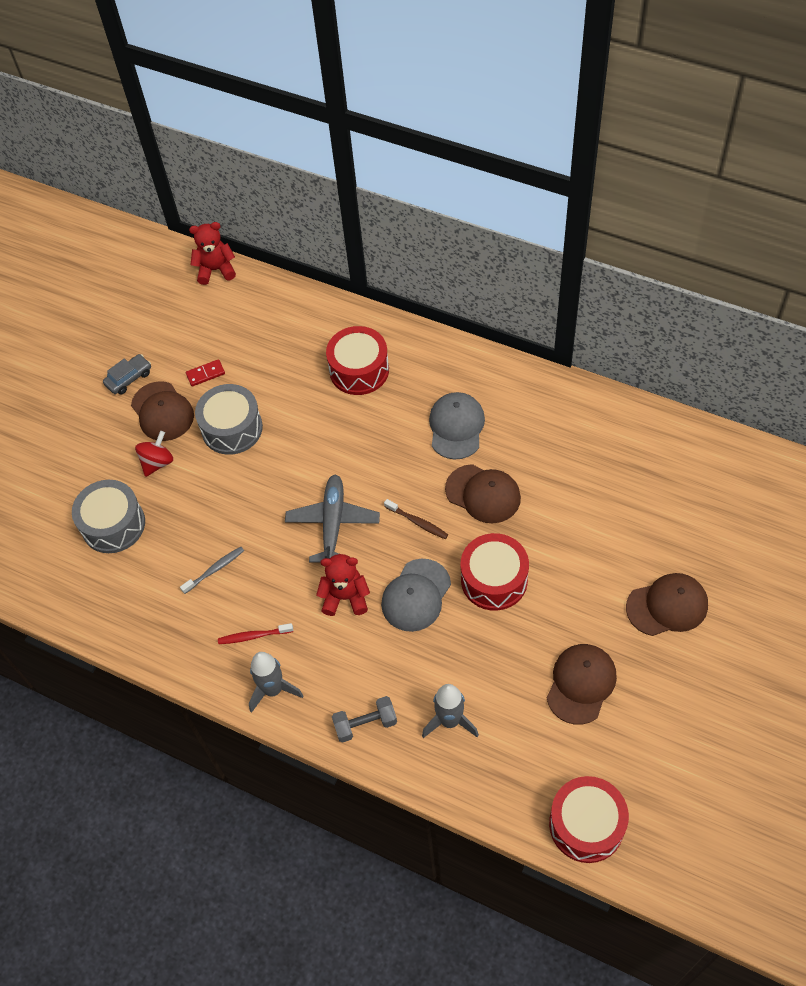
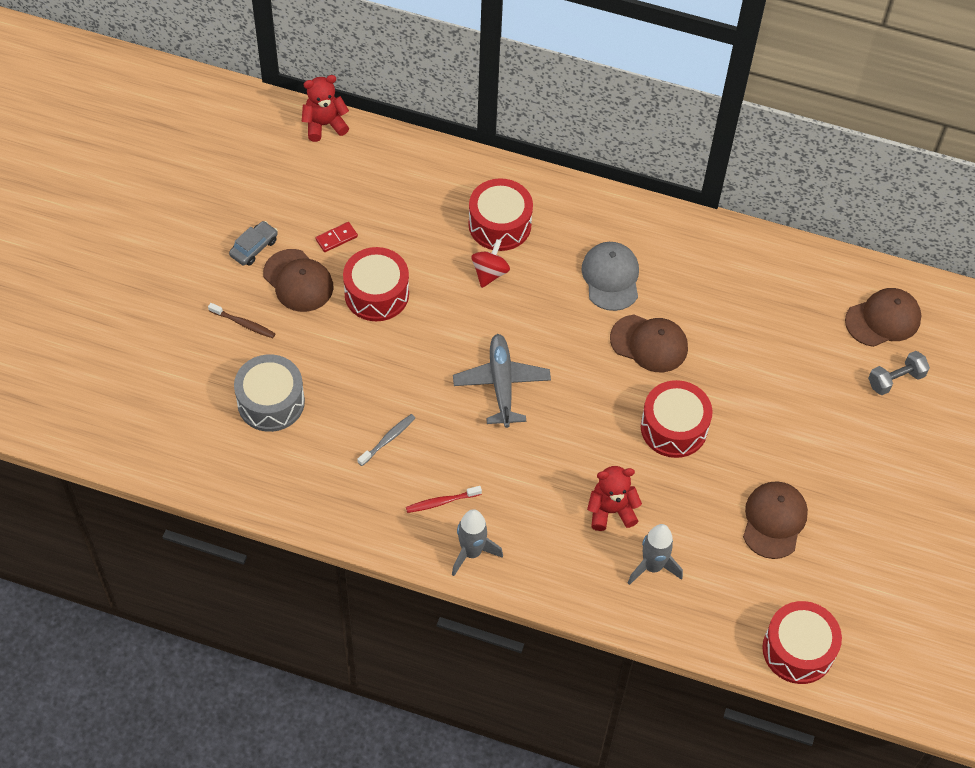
camera: 15 degrees left, 0 degrees up
red spinning top [135,431,173,477] -> red spinning top moved to [472,239,510,288]
grey drum [195,384,263,455] -> red drum [343,247,409,321]
red teddy bear [316,554,370,616] -> red teddy bear moved to [587,466,642,531]
grey dumbbell [332,696,397,743] -> grey dumbbell moved to [868,351,930,395]
grey cap [381,559,451,632] -> none
brown toothbrush [384,499,448,539] -> brown toothbrush moved to [208,303,276,338]
brown cap [626,573,708,636] -> brown cap moved to [845,288,921,347]

